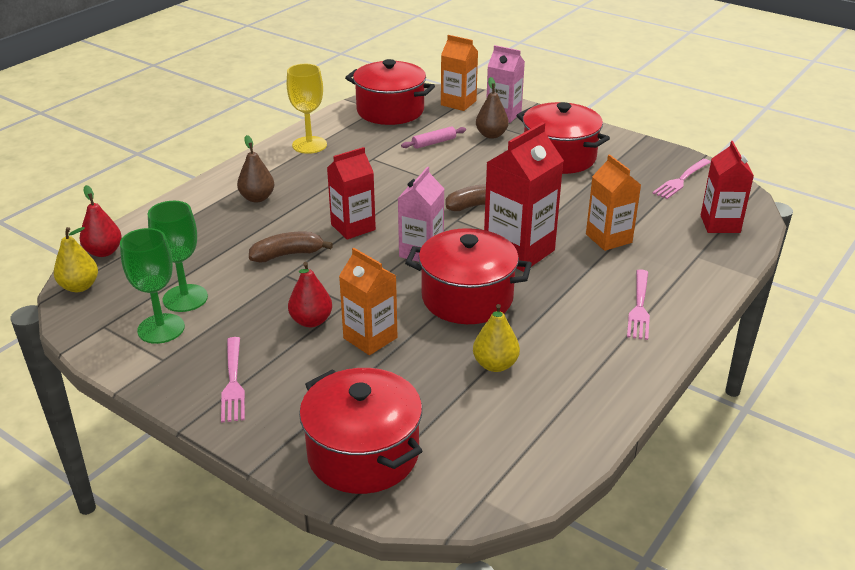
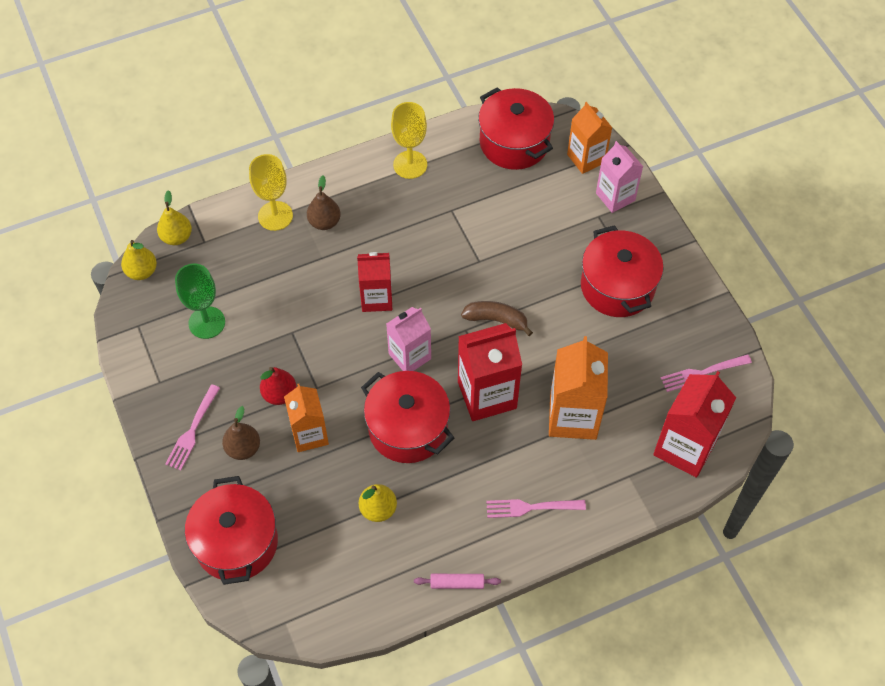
camera: 30 degrees right, 25 degrees up
red pear [80,185,122,257] -> yellow pear [157,190,192,245]
green goblet [120,228,185,344] -> none
brown banana [249,232,333,263] -> none
pink rolling pin [401,126,466,149] -> pink rolling pin moved to [414,574,501,589]
brown pear [476,77,509,139] -> brown pear moved to [222,406,260,460]
orange carton [586,154,641,251] -> orange carton [549,336,608,440], size x1.50
pink fork [627,269,650,340] -> pink fork turned 45 degrees clockwise [486,499,586,518]
red carton [701,141,754,233] -> red carton [653,371,736,478], size x1.50
none -> yellow goblet [249,154,293,231]

